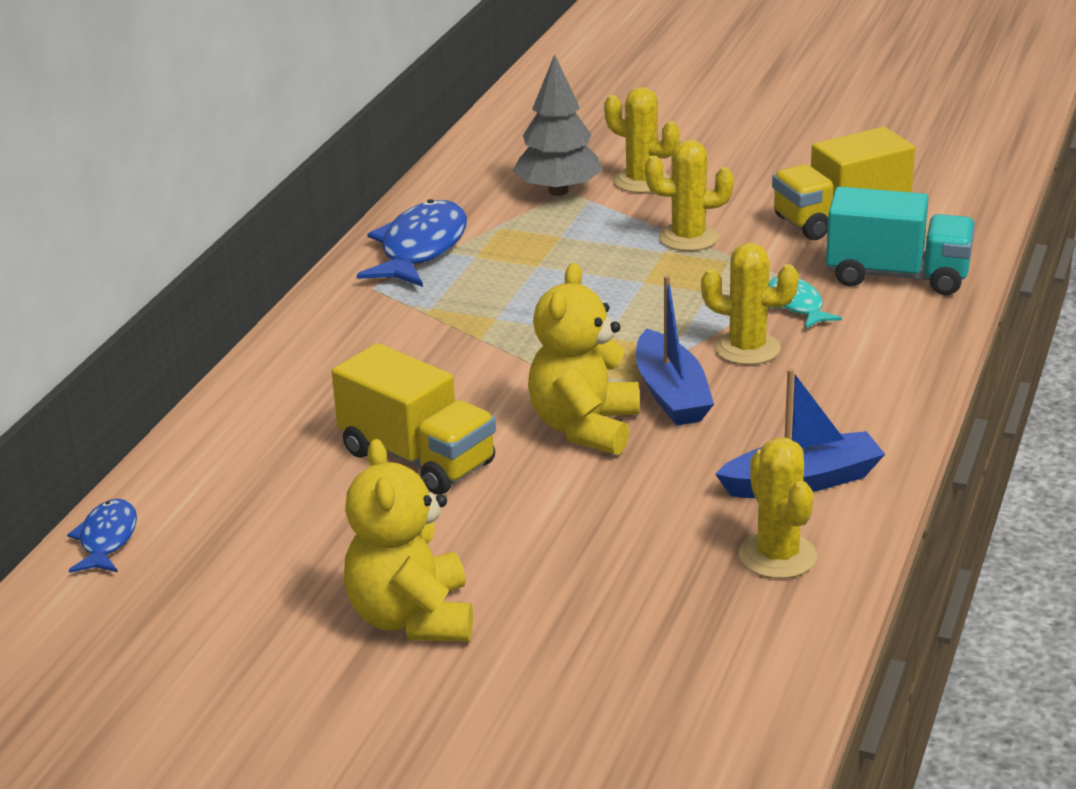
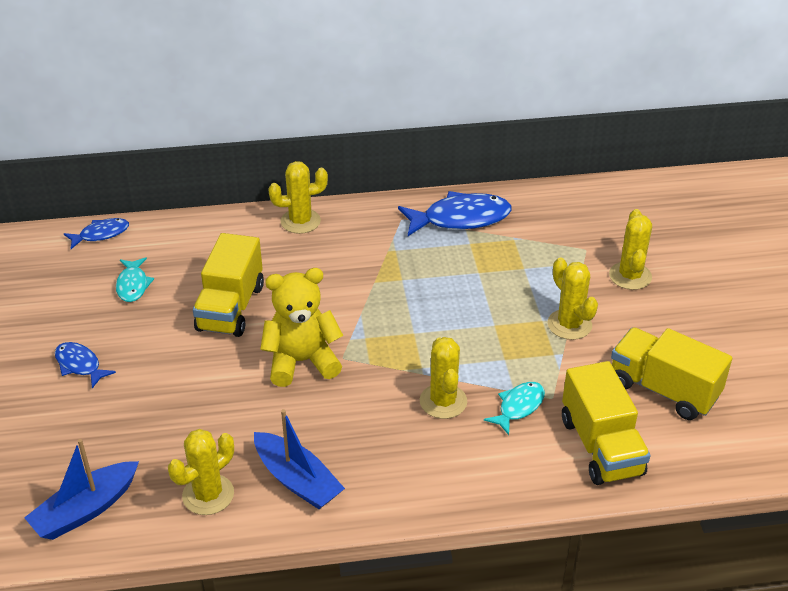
camera: 60 degrees right, 10 degrees up
yellow teddy bear [344,439,473,642] -> blue fish [55,342,116,388]
grey tree [513,54,603,196] -> none
blue boat [636,275,714,426] -> blue boat moved to [24,439,139,540]
turquoise truck [826,187,975,295] -> yellow truck [562,361,651,485]
none -> turquoise fish [116,257,154,302]
none -> yellow cactus [268,161,328,234]

